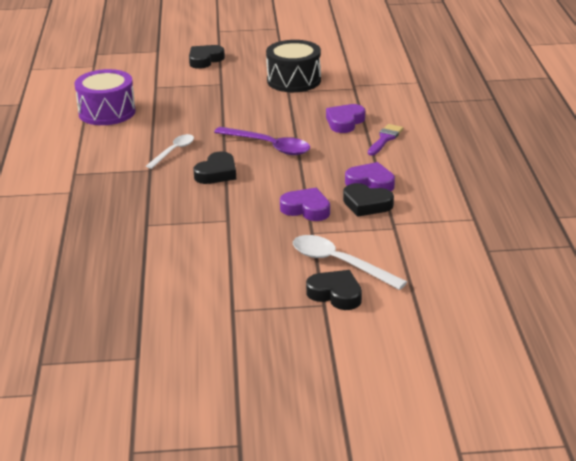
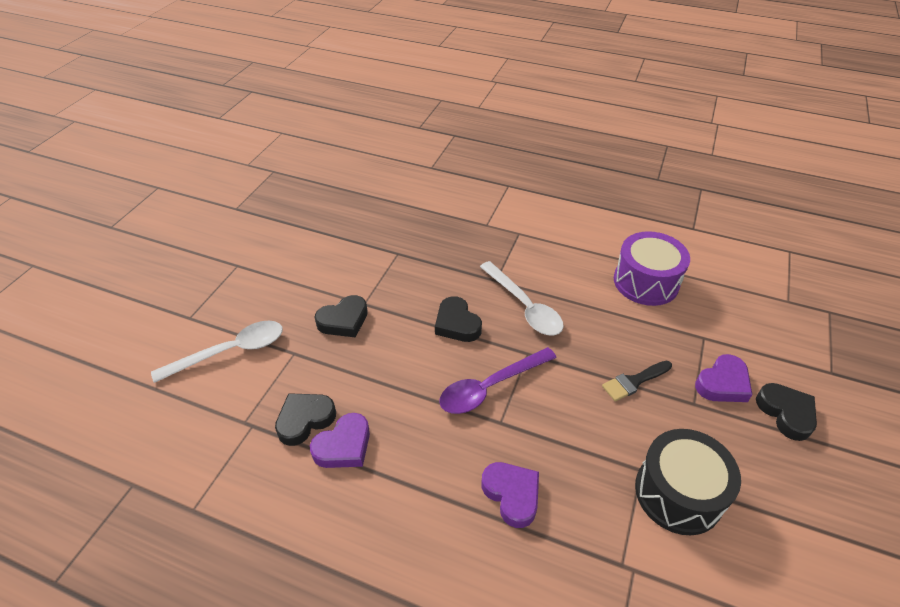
camera: 115 degrees right, 15 degrees up
white spoon [146,134,194,169] -> white spoon [480,261,564,336], size x1.56
purple heart [280,188,330,221] -> purple heart moved to [695,354,753,402]
black heart [306,270,362,310] -> black heart moved to [314,295,368,338]
purple brush [368,124,403,156] -> none
none -> black brush [602,361,672,401]

